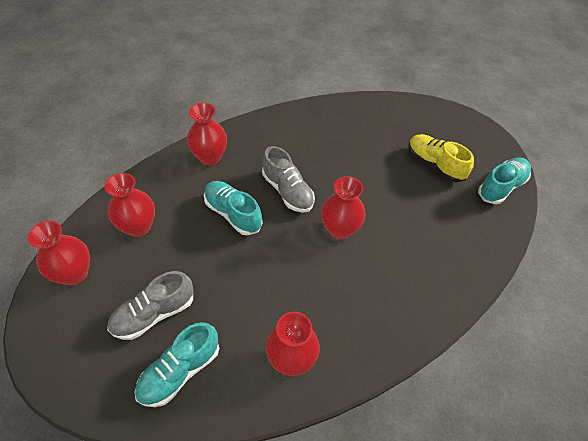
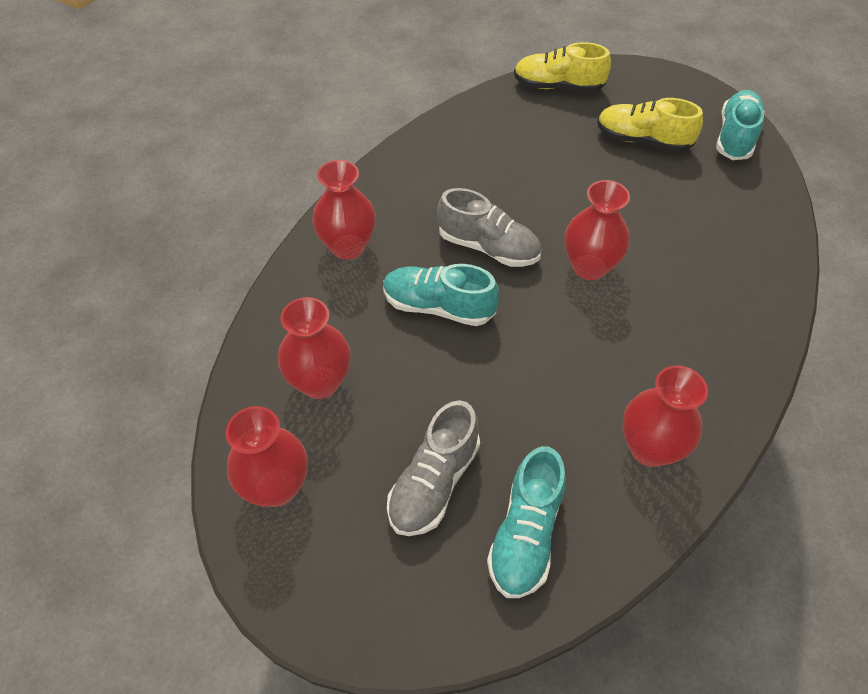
camera: 25 degrees left, 0 degrees up
none -> yellow shoe [514,42,611,92]

